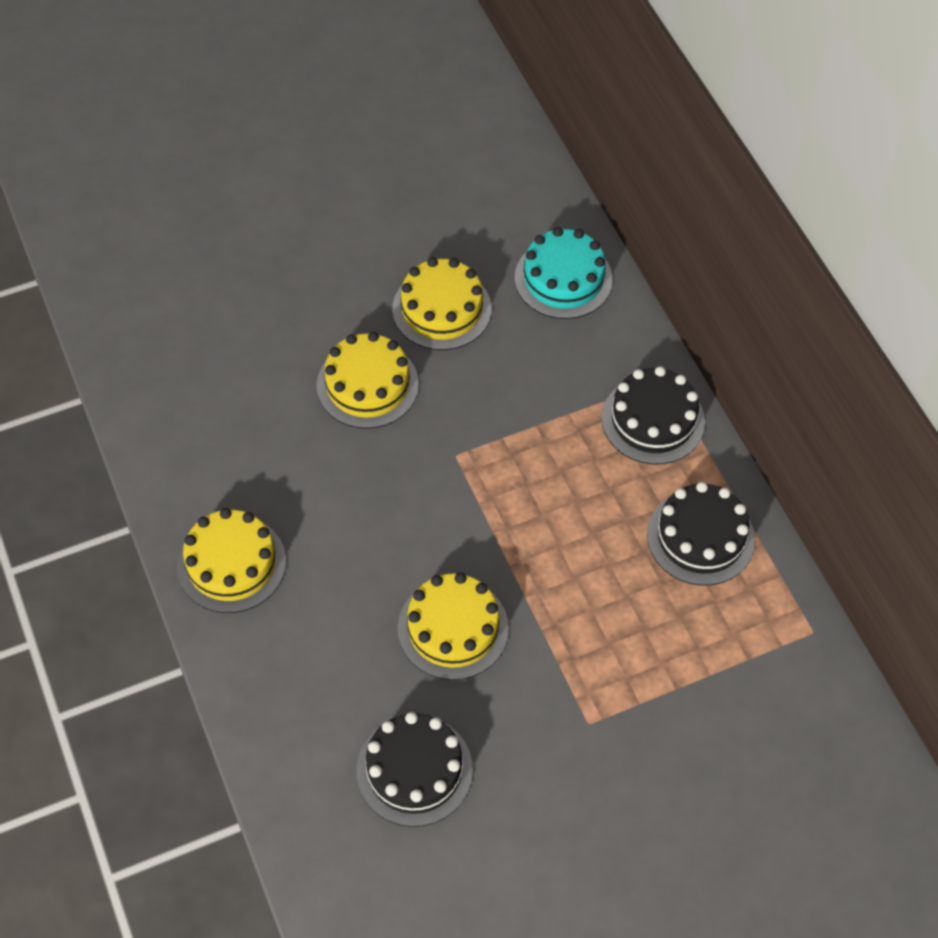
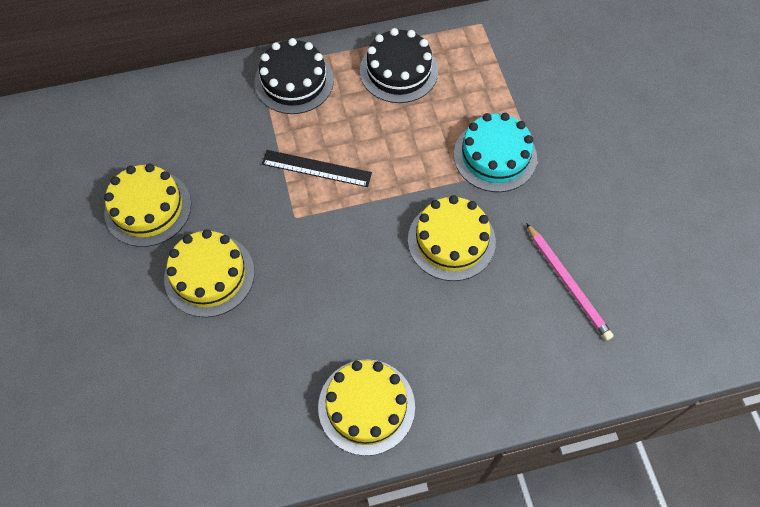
camera: 80 degrees left, 5 degrees up
black cake [356,712,473,827] -> pink pencil [526,223,614,340]
turquoise cake [515,227,613,319] -> turquoise cake moved to [454,113,537,192]
none -> black ruler [262,150,372,187]

